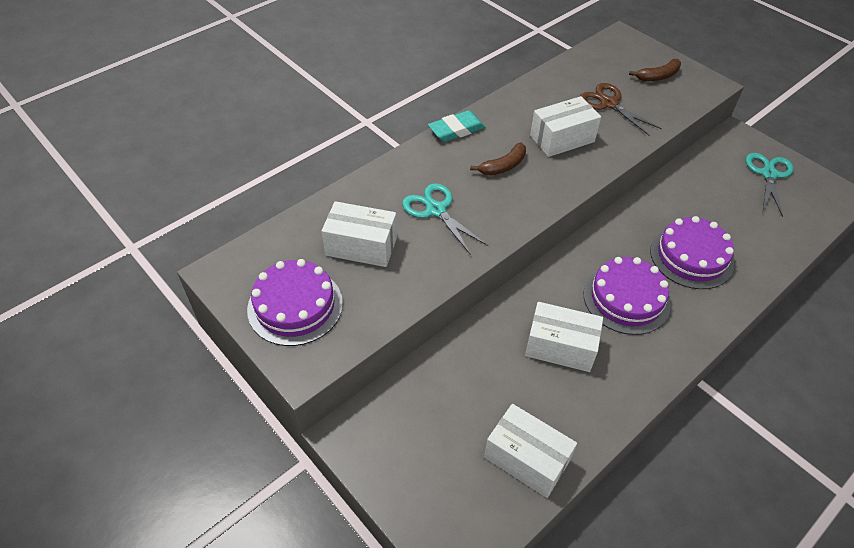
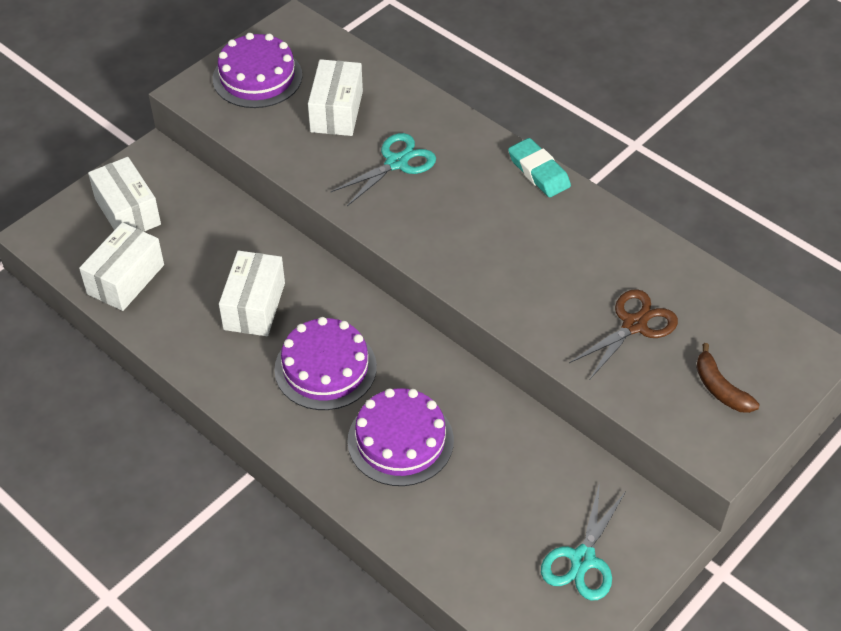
camera: 85 degrees right, 0 degrees up
brown banana [470,143,526,175] -> none
white box [530,96,601,157] -> white box moved to [88,157,161,232]
turquoise scissors [746,153,794,217] -> turquoise scissors turned 105 degrees clockwise [541,482,626,601]

